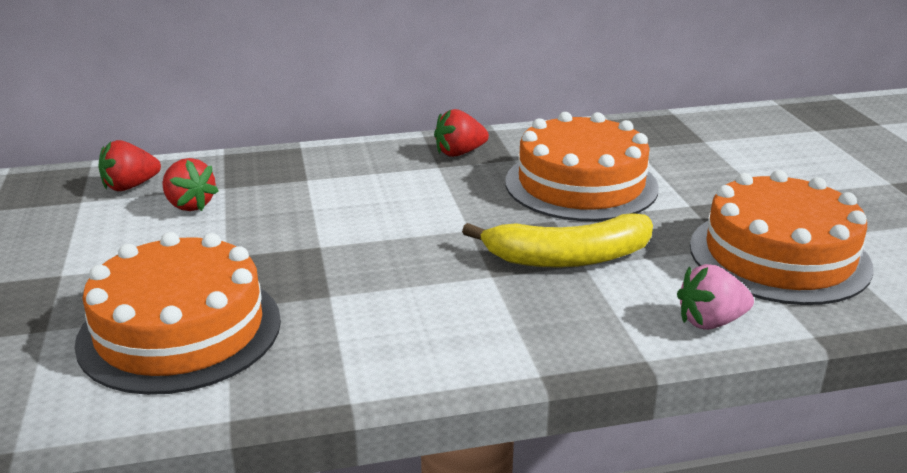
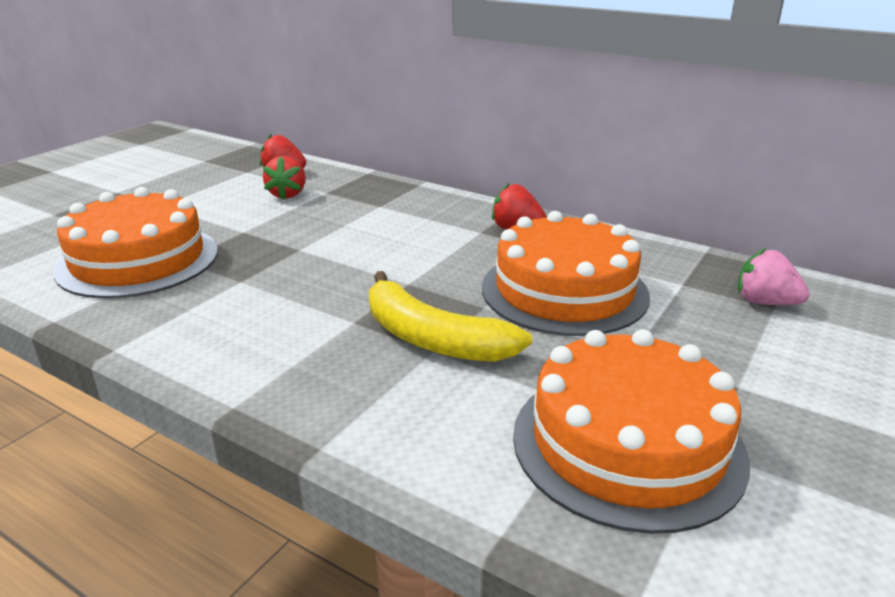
camera: 45 degrees right, 0 degrees up
pink strawberry [677,264,754,330] -> pink strawberry moved to [738,248,810,305]

